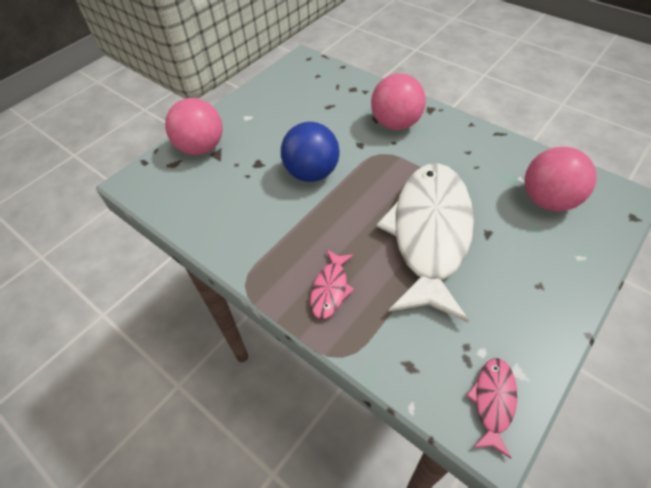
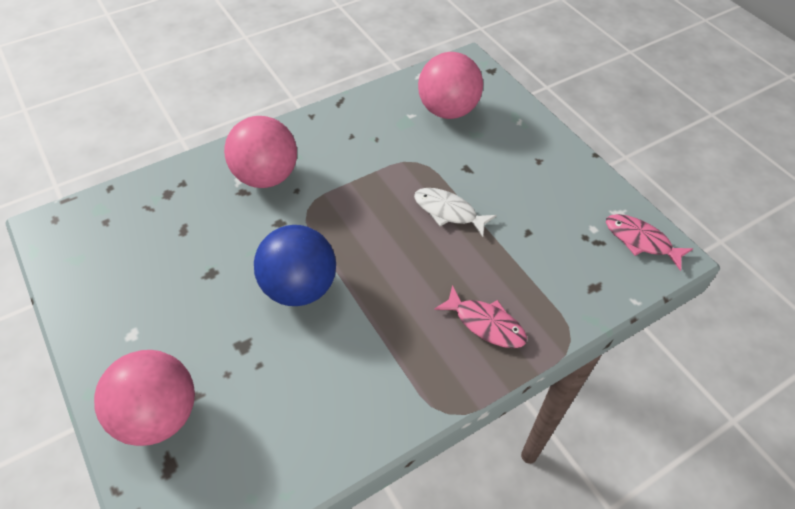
camera: 75 degrees left, 0 degrees up
white fish [376,163,474,323] -> white fish [414,188,497,237], size x0.40

